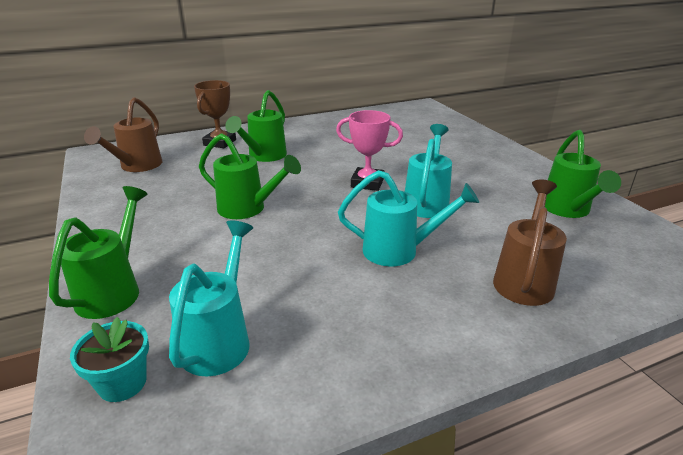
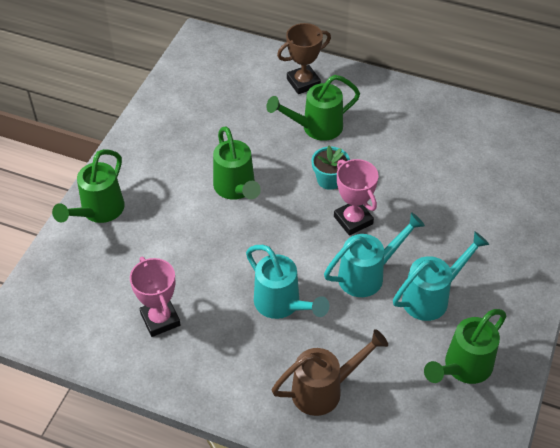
camera: 45 degrees right, 20 degrees up
green watering can [49,186,148,319] -> green watering can turned 150 degrees clockwise [52,149,125,223]
turquoise flower pot [70,317,149,402] -> turquoise flower pot moved to [311,146,350,190]
brown watering can [84,97,162,172] -> none
turquoise watering can [169,220,253,376] -> turquoise watering can moved to [393,231,489,321]
none -> pink trophy [130,257,181,337]

